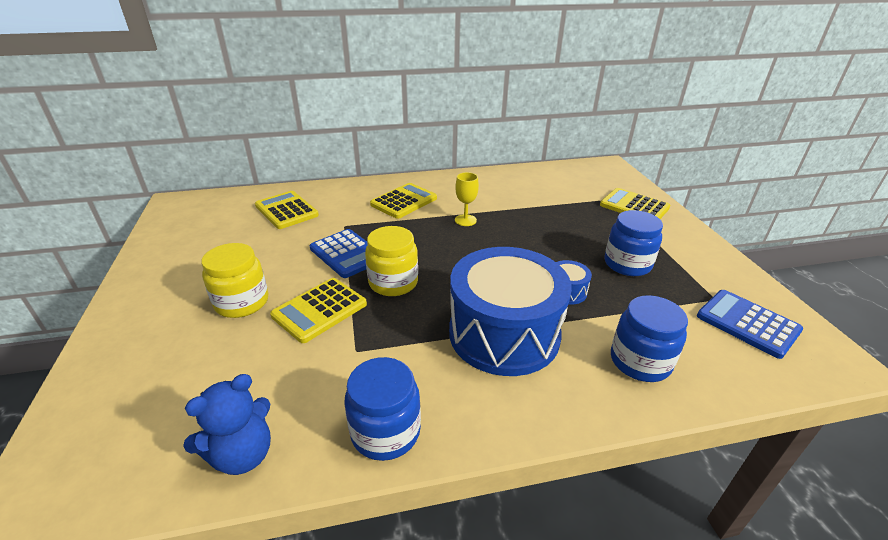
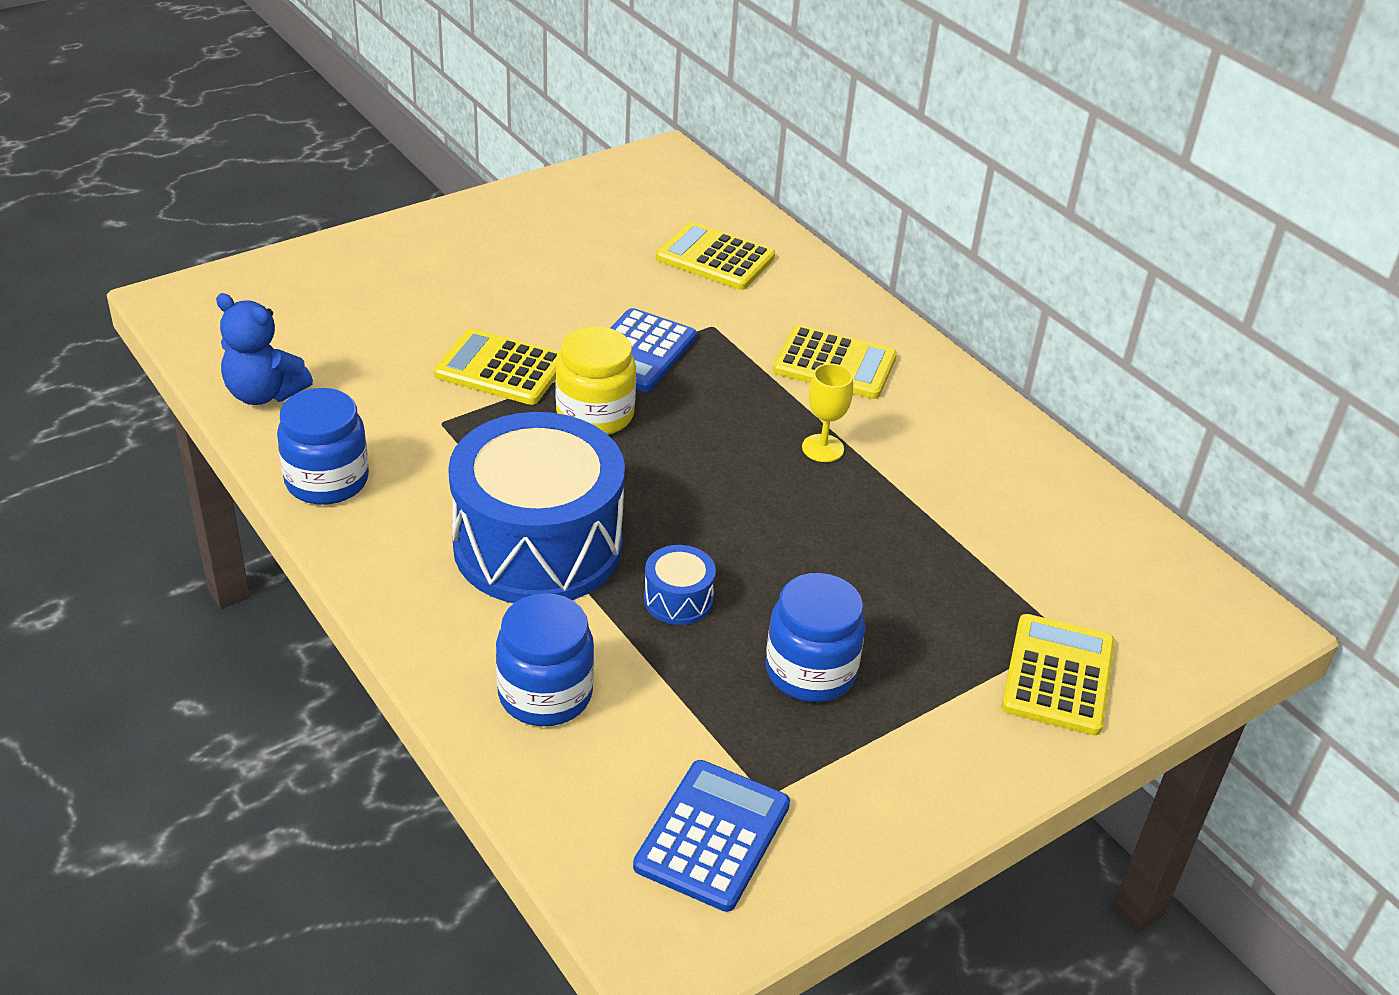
camera: 65 degrees right, 5 degrees up
yellow jar [201,243,268,318] -> none
yellow calculator [255,191,319,229] -> yellow calculator turned 90 degrees counterclockwise [656,222,775,290]

